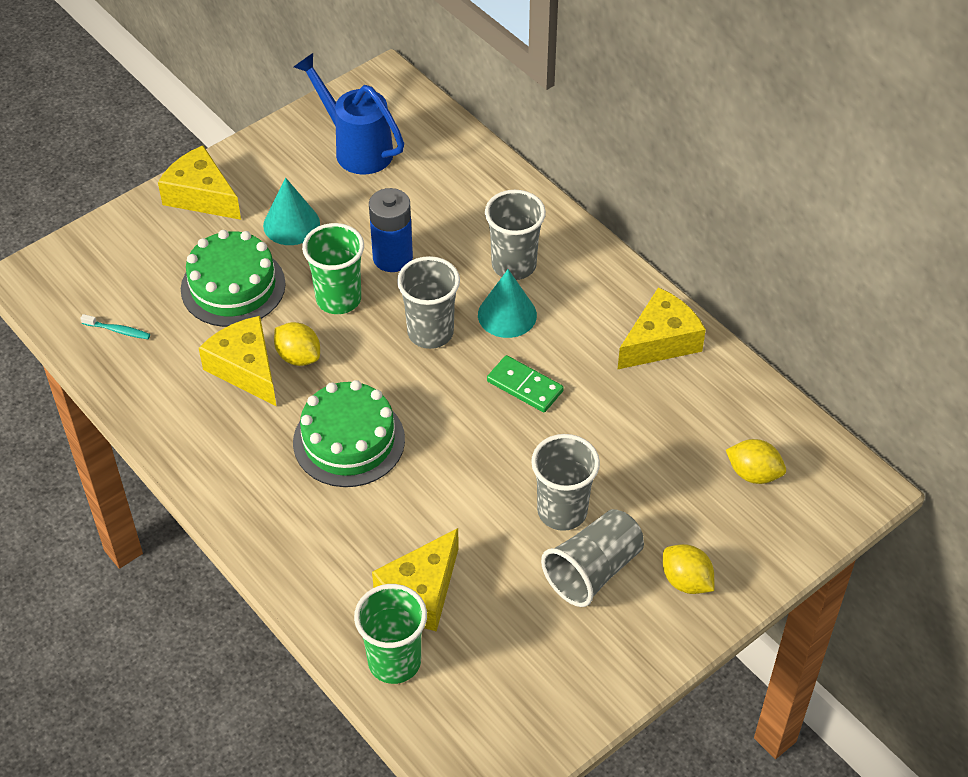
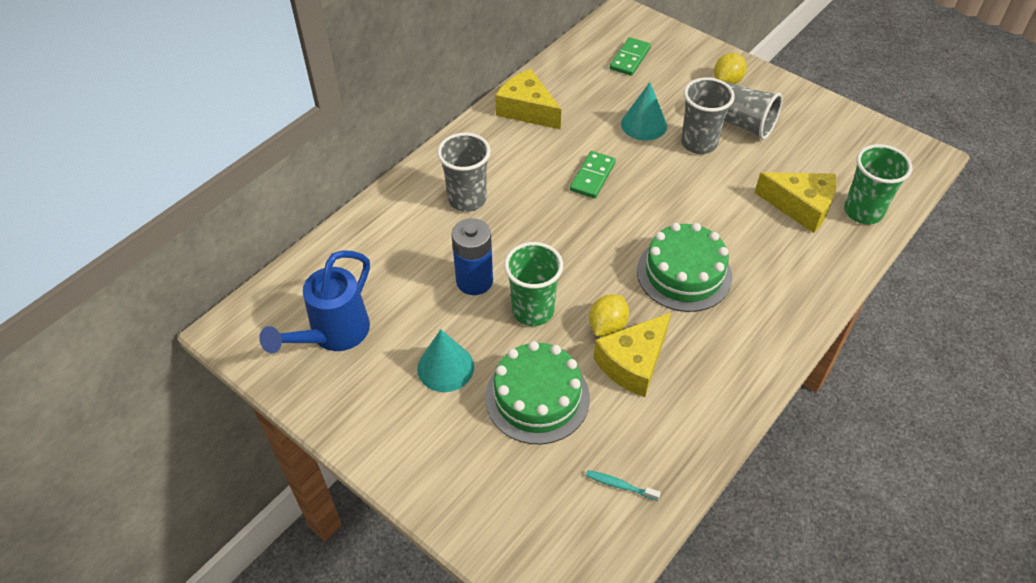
camera: 100 degrees left, 0 degrees up
turquoise toothbrush [81,314,150,339] -> turquoise toothbrush turned 75 degrees counterclockwise [586,470,661,501]
yellow cheese [158,145,241,220] -> none
grey cup [397,256,460,349] -> none
turquoise cone [478,269,537,338] -> turquoise cone moved to [621,82,667,141]
yellow lemon [726,439,786,484] -> green domino [610,37,651,76]

